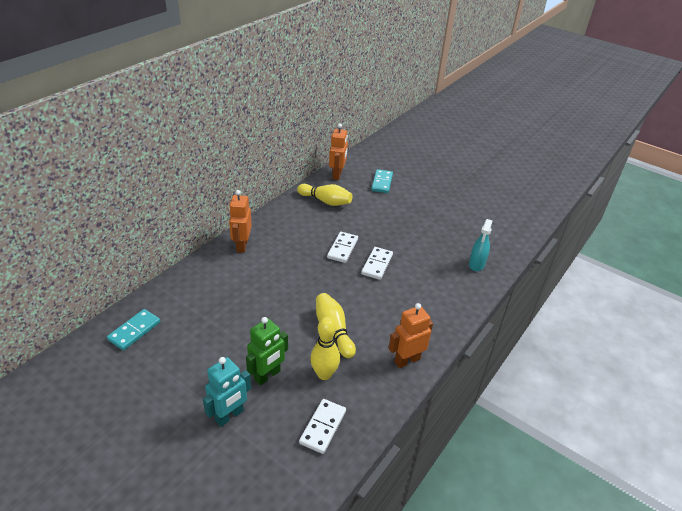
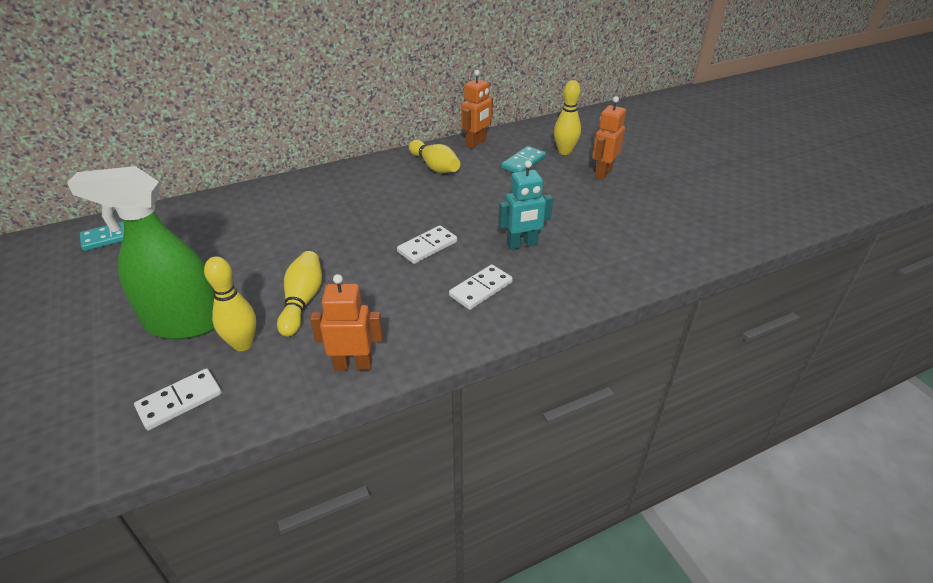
camera: 30 degrees right, 0 degrees up
turquoise robot [203,357,251,427] -> turquoise robot moved to [499,160,553,250]
orange robot [229,190,252,253] -> orange robot moved to [592,96,626,180]
green robot [246,317,288,385] -> green spray bottle [67,166,215,339]
white domino [327,232,358,263] -> white domino moved to [449,264,513,310]
turquoise spray bottle [469,219,493,271] -> none
none -> yellow bowling pin [554,80,581,155]

